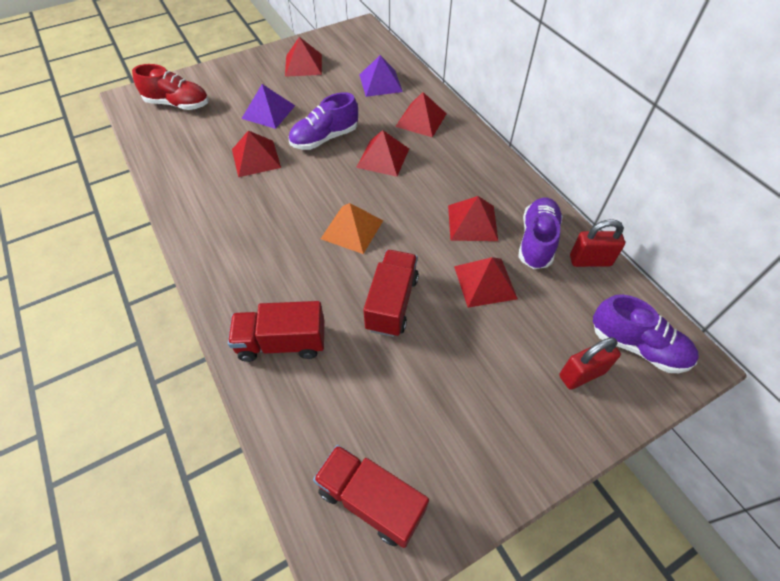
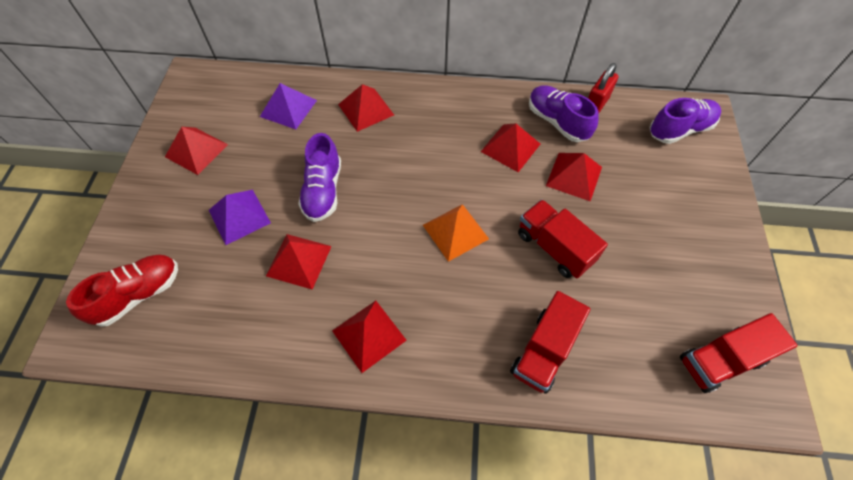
camera: 55 degrees left, 5 degrees up
red pyramid [356,130,409,177] -> red pyramid moved to [332,301,407,373]
red padlock [559,337,621,390] -> none

